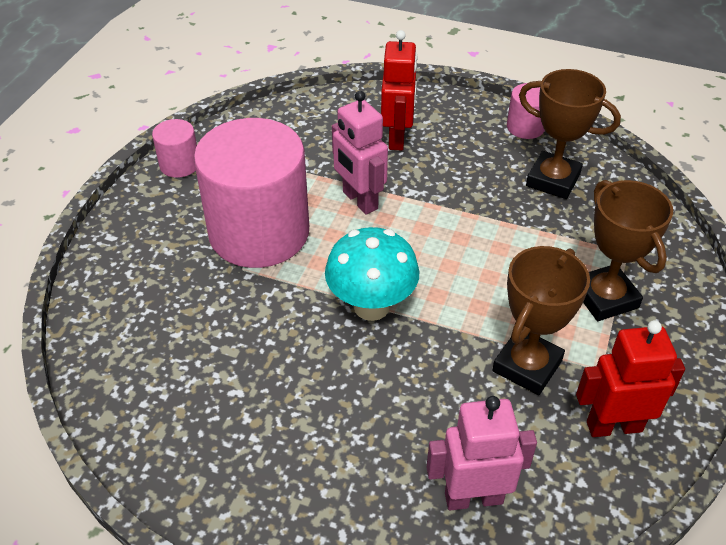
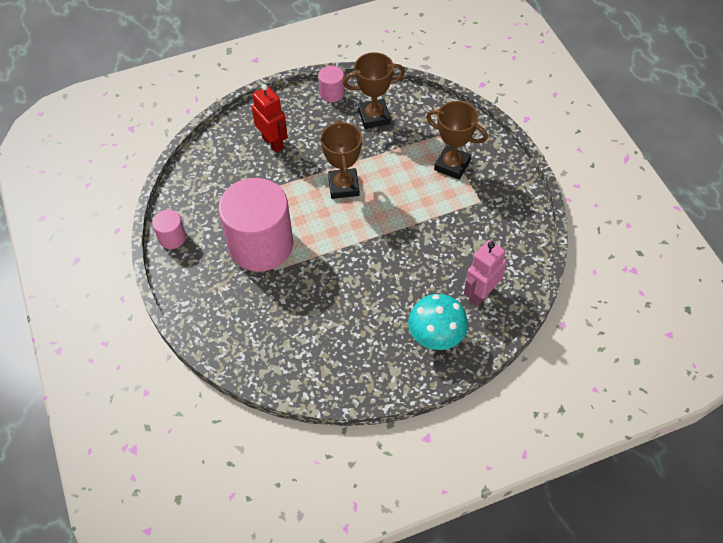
camera: 40 degrees left, 10 degrees up
turquoise mushroom [325,227,420,321] -> turquoise mushroom moved to [408,294,468,350]
pink robot [332,91,388,214] -> none
brown trophy [492,246,590,395] -> brown trophy moved to [321,120,362,199]
red robot [576,320,685,437] -> none

